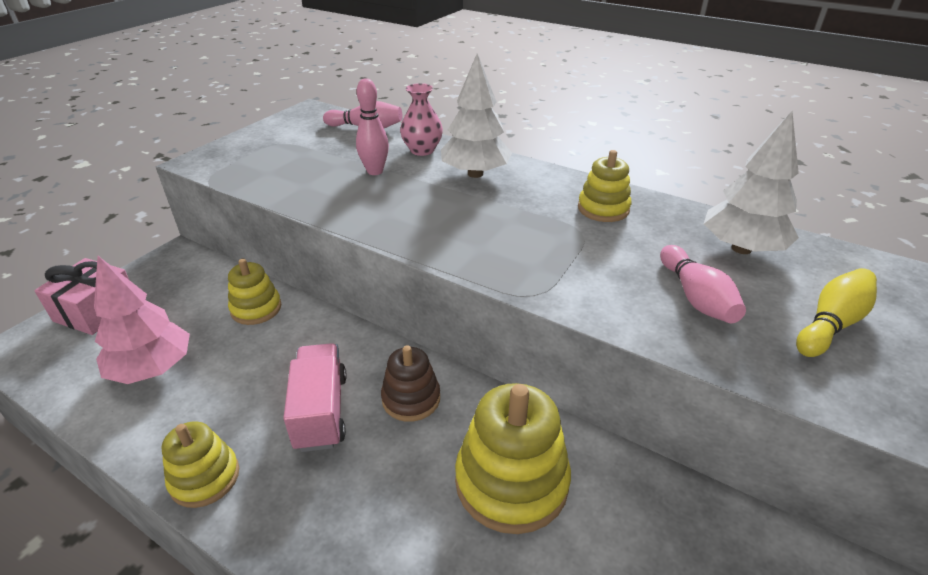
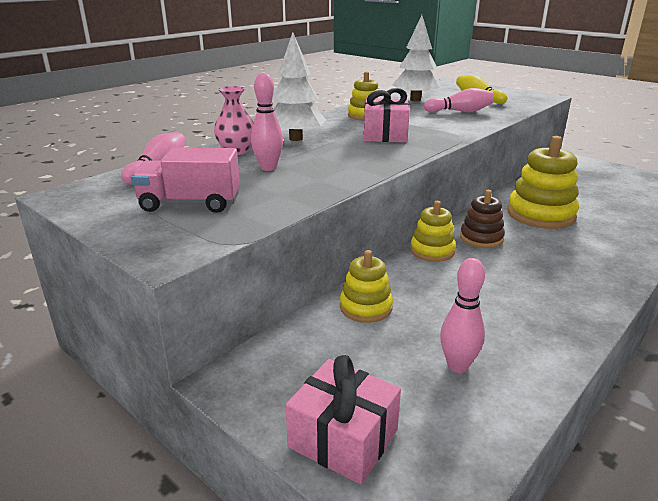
camera: 80 degrees left, 10 degrees down
pink tree [94,256,190,384] -> pink bowling pin [440,258,485,373]
yellow stacking toy [162,422,239,508] -> yellow stacking toy moved to [410,201,456,262]
pink truck [283,343,347,452] -> pink truck moved to [131,147,240,213]
none -> pink gift [364,88,410,142]

